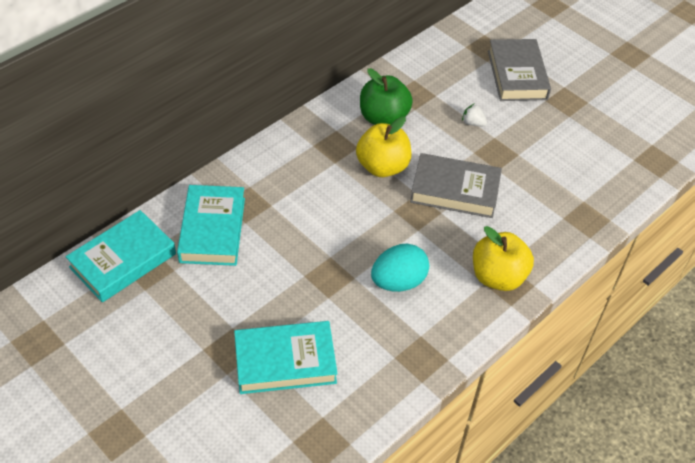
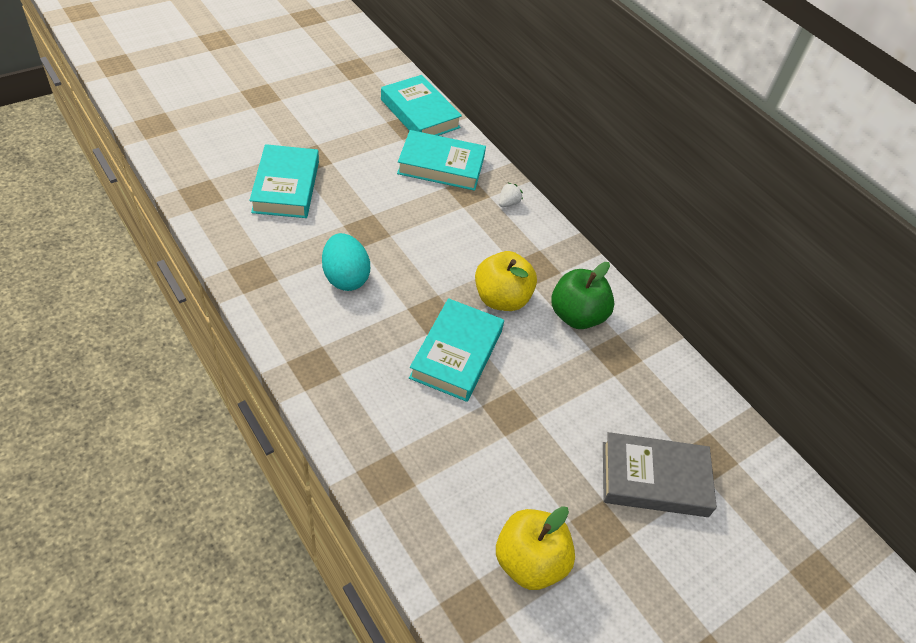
camera: 95 degrees right, 0 degrees up
grey book [410,153,502,218] -> turquoise book [409,298,504,402]
white strawberry [462,103,487,126] -> white strawberry moved to [499,182,523,207]
yellow apple [473,226,534,291] -> yellow apple moved to [496,506,575,590]

